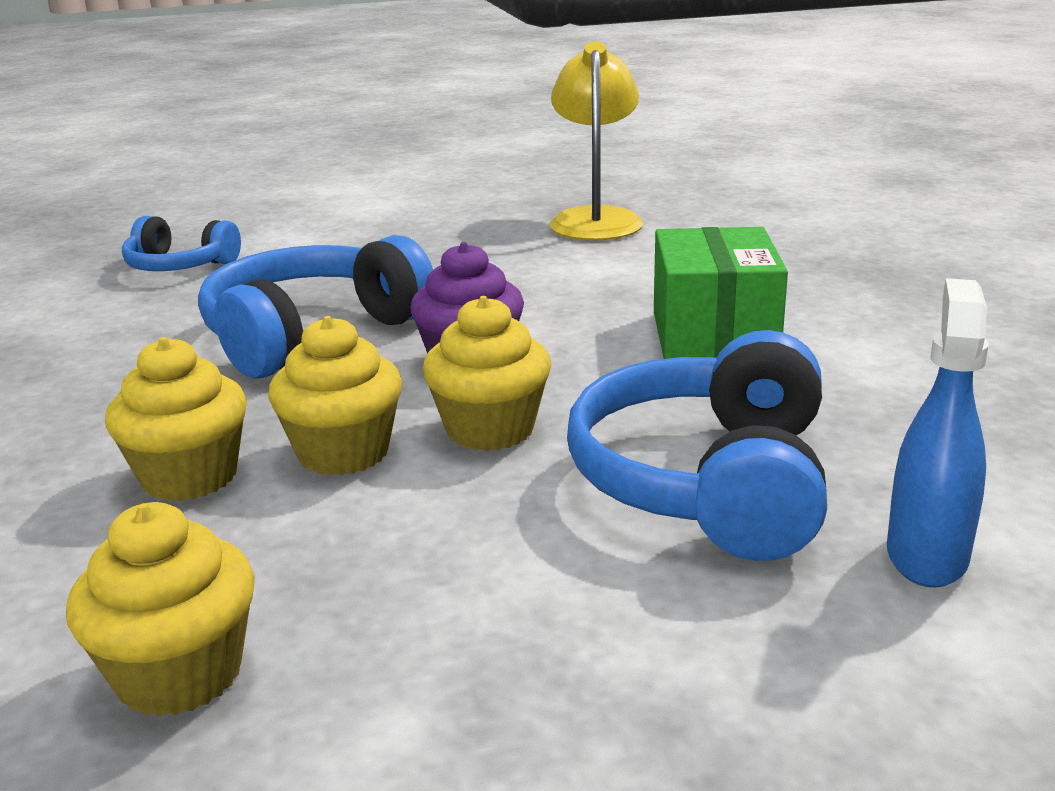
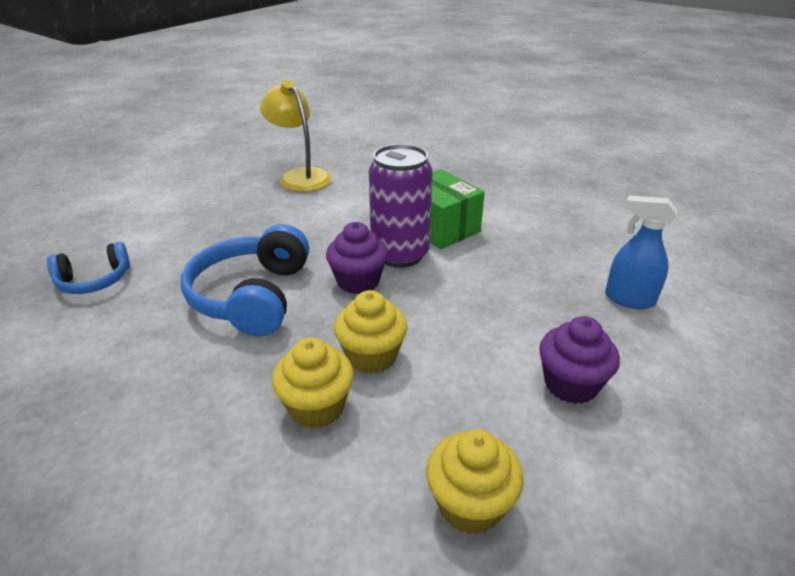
camera: 40 degrees left, 10 degrees up
yellow cupcake [422,296,551,451] -> none
blue headphones [567,330,827,561] -> none
blue spray bottle [887,278,989,587] -> blue spray bottle turned 45 degrees counterclockwise [605,195,677,309]
none -> purple can [369,144,433,268]
none -> purple cupcake [539,316,620,404]

